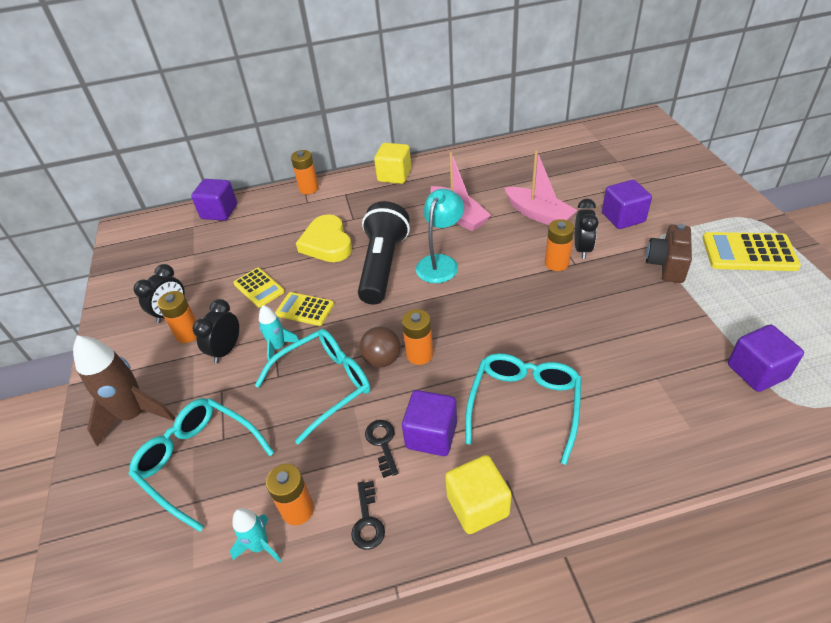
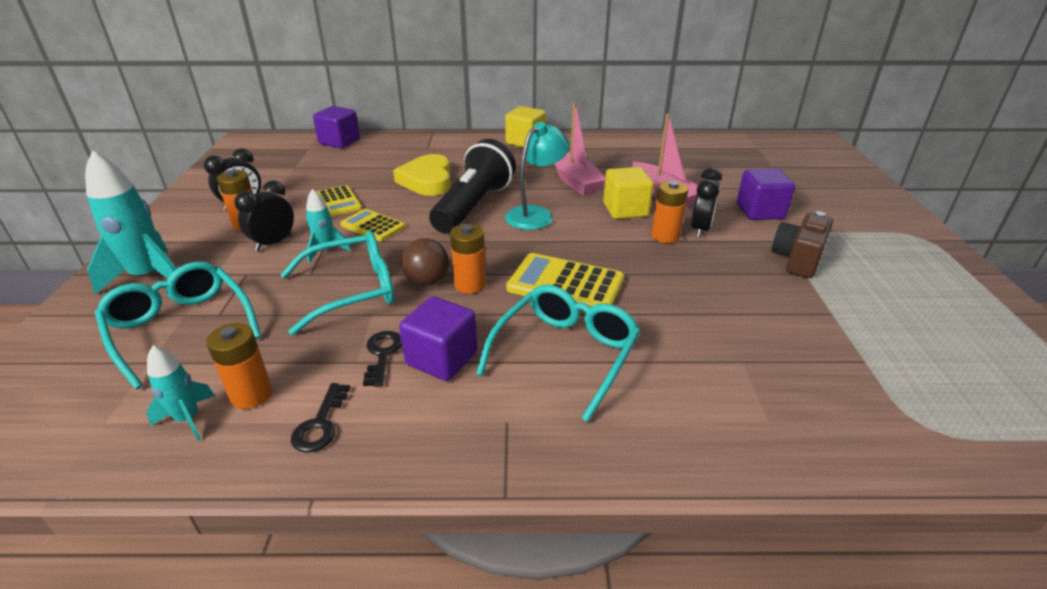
camera: 10 degrees right, 10 degrees down
brown rocket [73,335,175,447] -> turquoise rocket [85,150,176,294]
orange battery [291,150,319,194] -> none
yellow cube [445,455,512,534] -> yellow cube moved to [603,167,654,219]
yellow calculator [702,232,801,271] -> yellow calculator moved to [506,253,624,307]
purple cube [728,325,804,392] -> none

